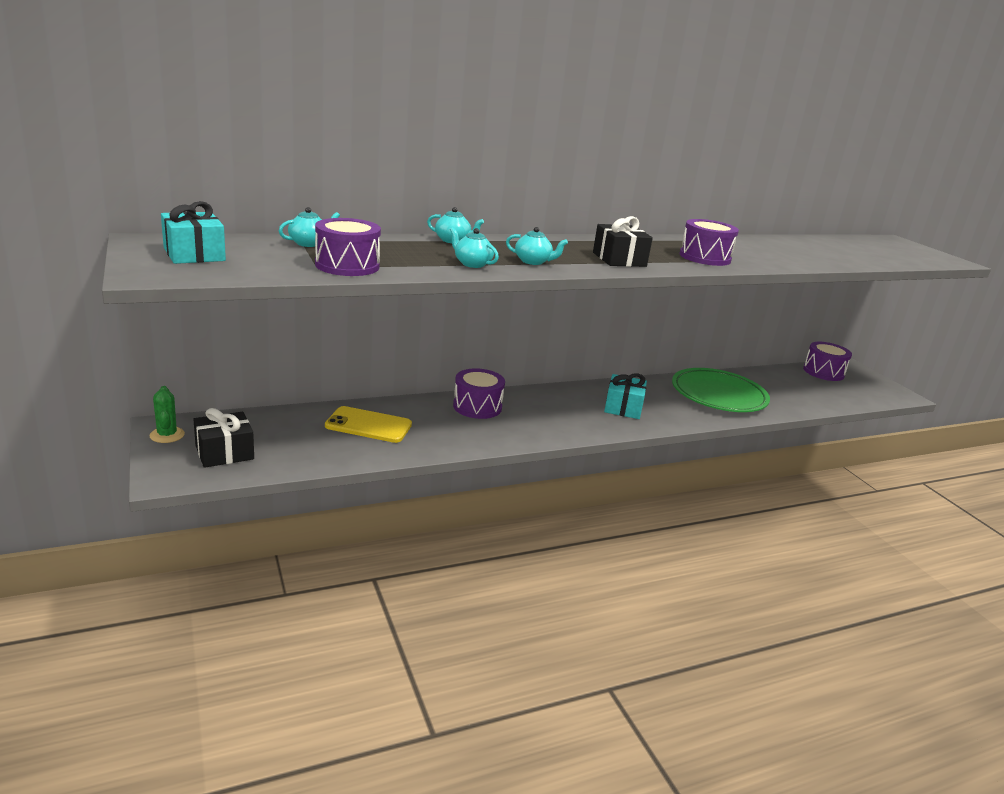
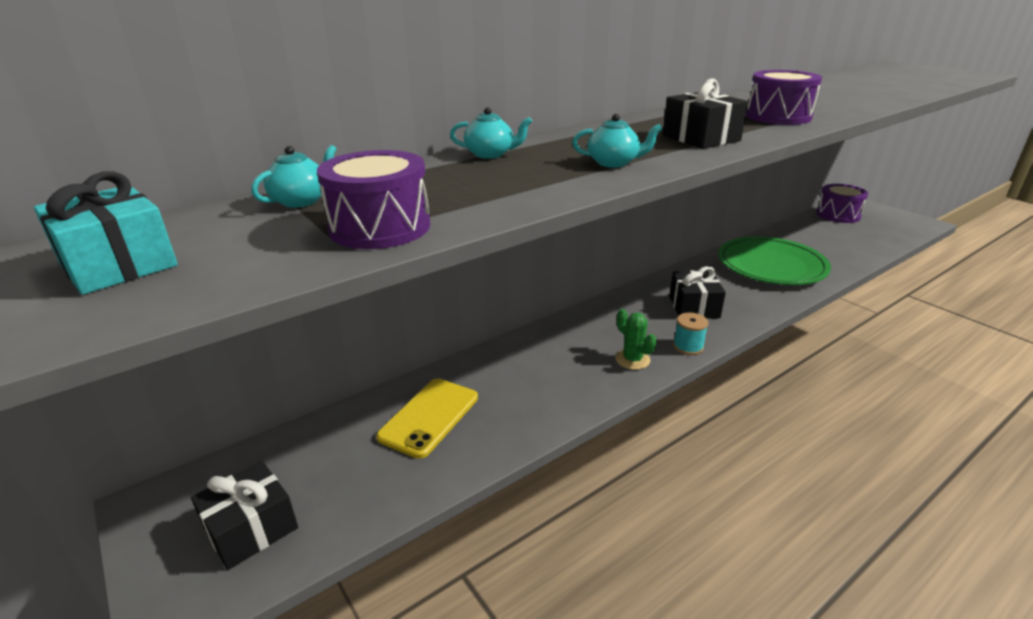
camera: 10 degrees left, 5 degrees up
green cactus [149,386,185,443] -> green cactus moved to [615,309,657,370]
yellow phone [325,406,412,443] -> yellow phone turned 60 degrees counterclockwise [376,378,478,459]
turquoise teapot [450,227,499,268] -> none
purple drum [453,368,505,419] -> none
turquoise gift [604,373,647,419] -> black gift [669,266,726,319]
none -> turquoise spool [673,313,709,355]

